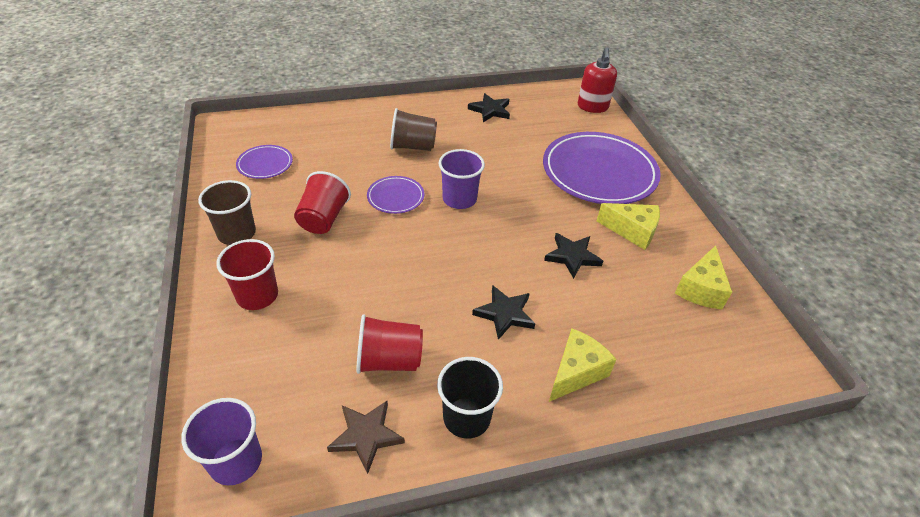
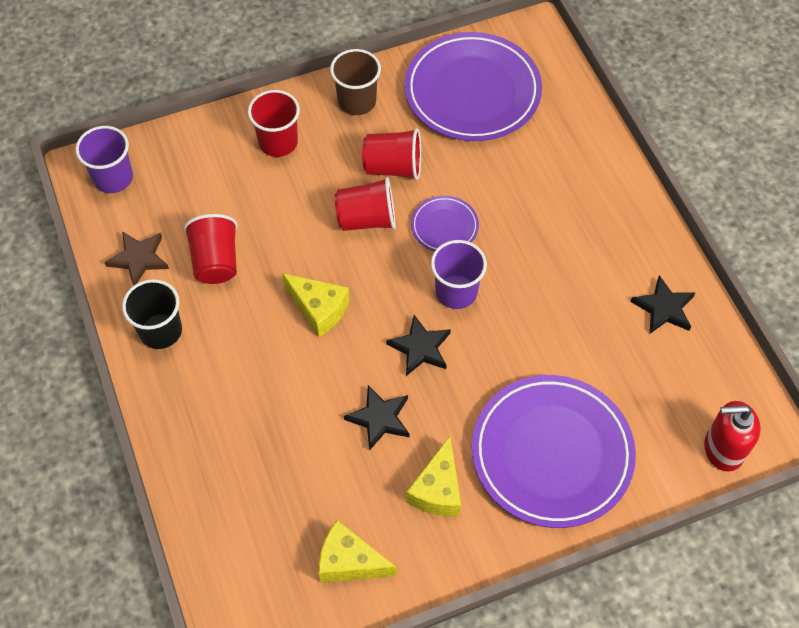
camera: 85 degrees right, 15 degrees up
purple plate [236,145,293,179] -> purple plate [404,32,542,141], size x2.16
brown cup [390,108,437,151] -> none
black star [472,285,535,340] -> black star moved to [386,315,451,376]
yellow cheese [549,328,617,402] -> yellow cheese moved to [282,273,349,337]
none -> red cup [335,177,396,231]

